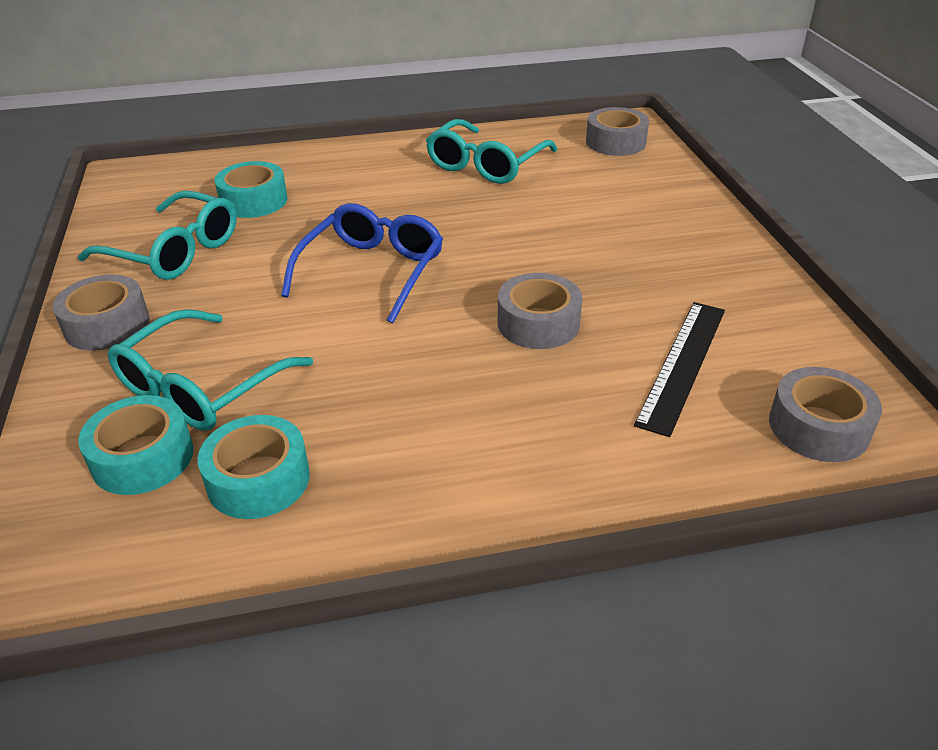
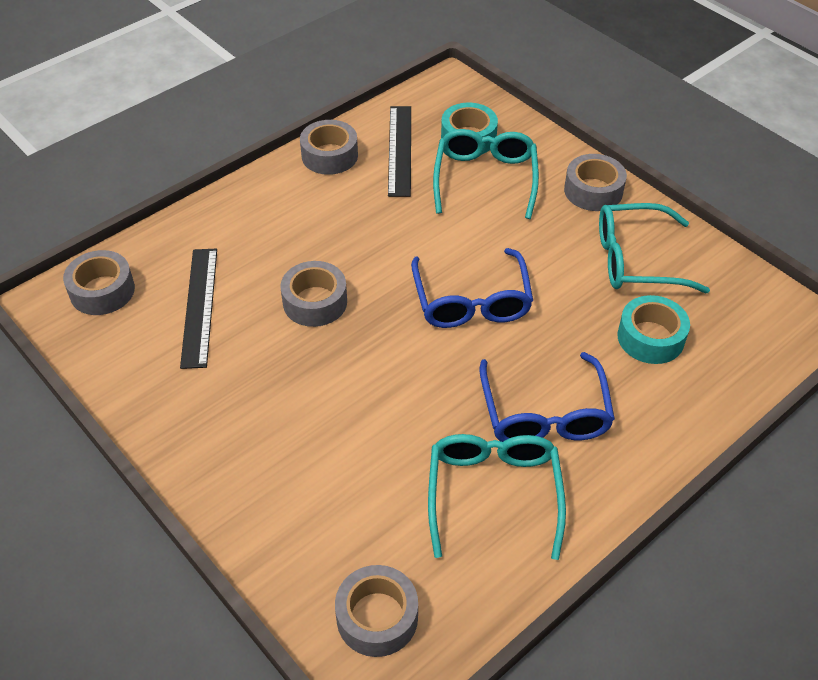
camera: 150 degrees right, 10 degrees up
turquoise tape [198,415,310,519] -> black ruler [388,106,411,197]
none -> grey tape [300,120,358,175]
none -> blue glasses [479,352,615,442]

